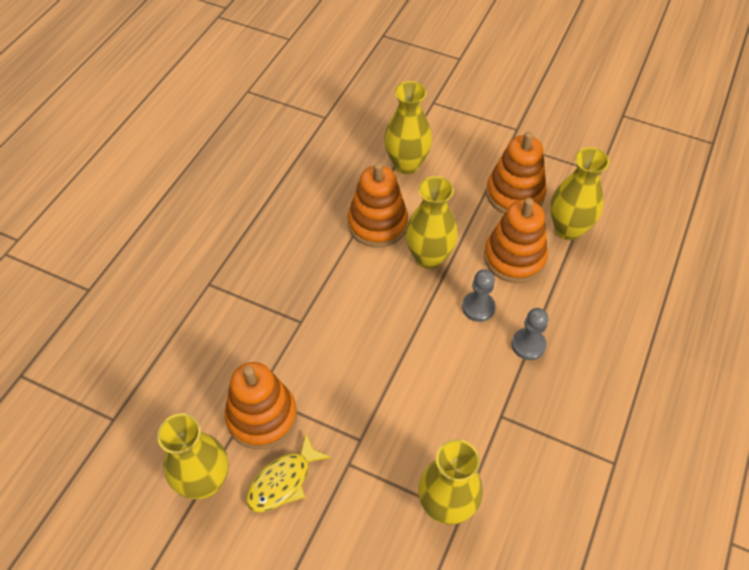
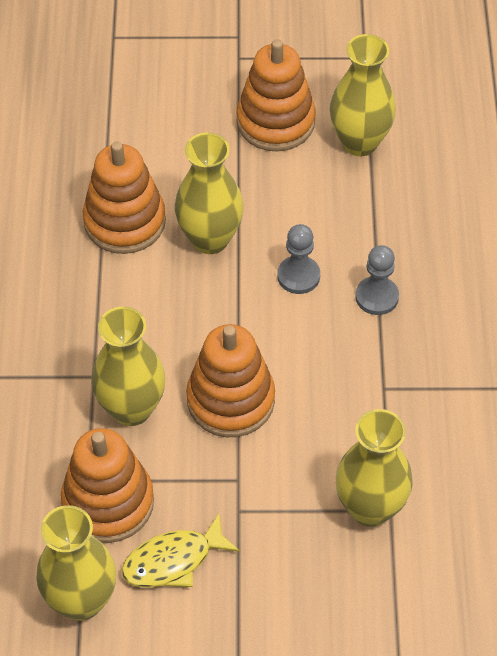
camera: 25 degrees left, 0 degrees up
yellow fish [246,434,331,512] -> yellow fish turned 45 degrees clockwise [122,512,240,588]
yellow vase [384,81,432,174] -> yellow vase moved to [91,307,165,426]
orange stacking toy [484,198,548,283] -> orange stacking toy moved to [186,324,275,437]

